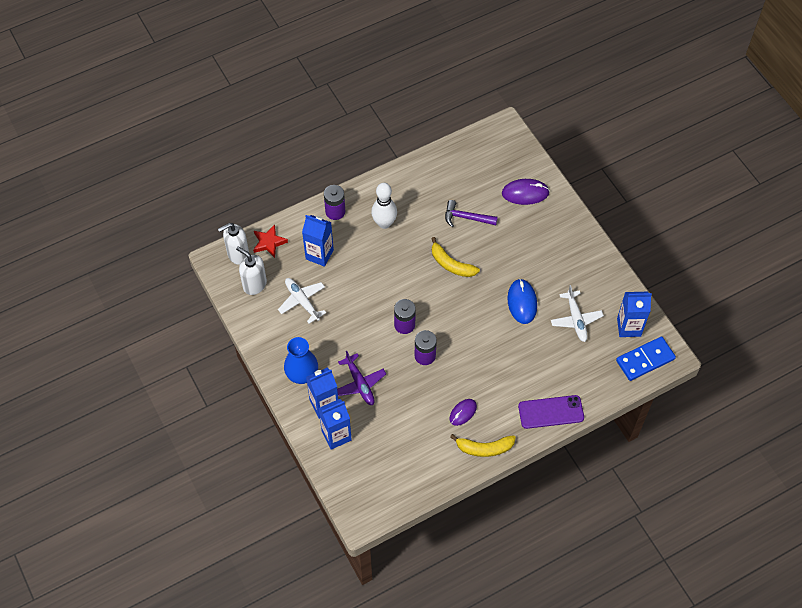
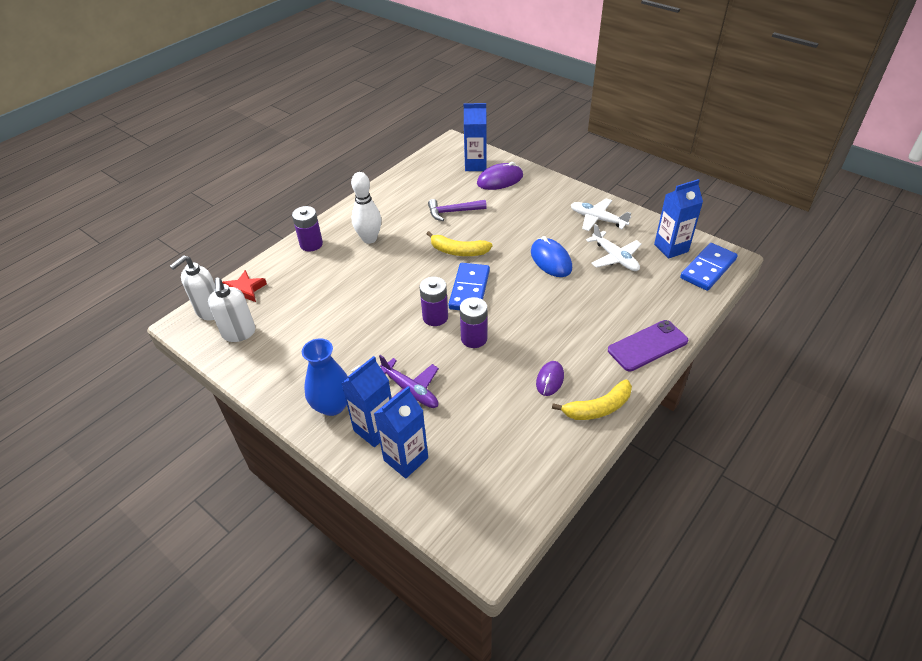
camera: 20 degrees left, 15 degrees down
white soap dispenser [236,247,267,295] -> white soap dispenser turned 120 degrees counterclockwise [208,278,256,342]
white plane [278,278,326,324] -> white plane moved to [571,198,631,231]
blue carton [302,215,334,267] -> blue carton moved to [464,103,486,171]
none -> blue domino [448,263,490,310]

